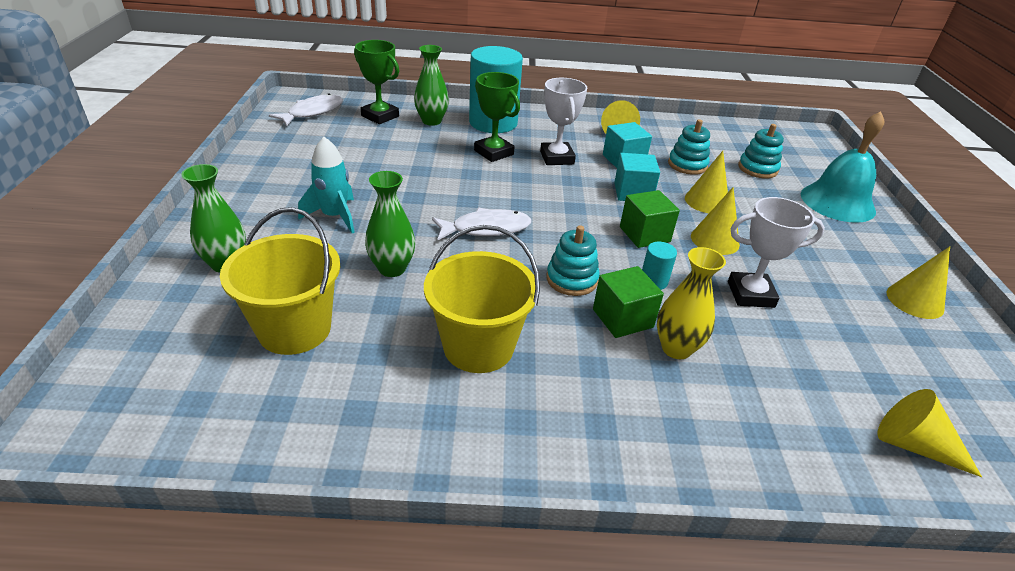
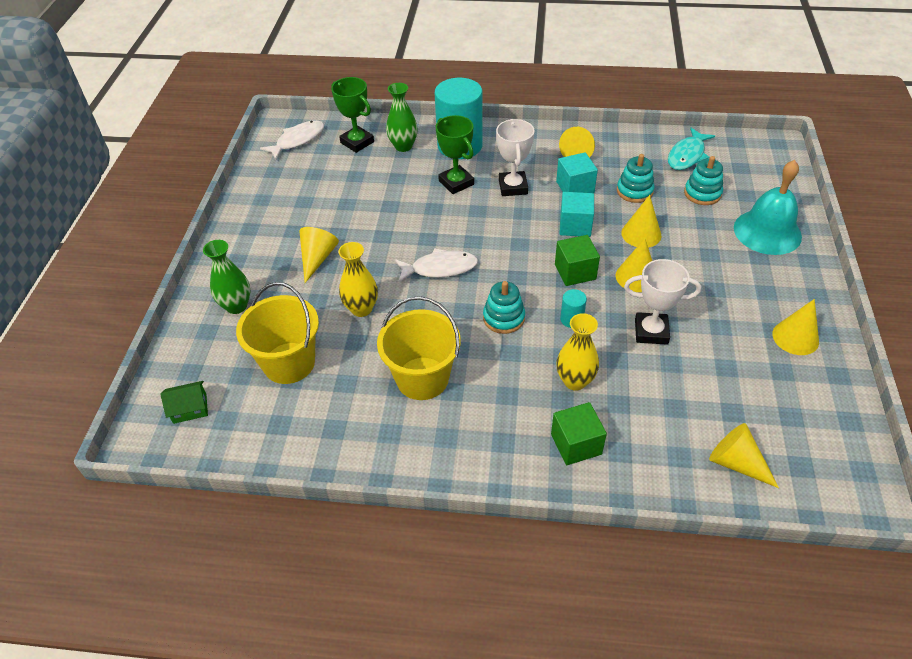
camera: 10 degrees right, 10 degrees up
turquoise rocket [298,137,355,233] -> yellow cone [299,227,339,283]
green vase [365,171,415,277] -> yellow vase [339,242,378,317]
green cube [593,266,664,338] -> green cube moved to [551,402,607,465]
none -> green house [160,381,208,424]
none -> turquoise fish [668,128,715,170]

